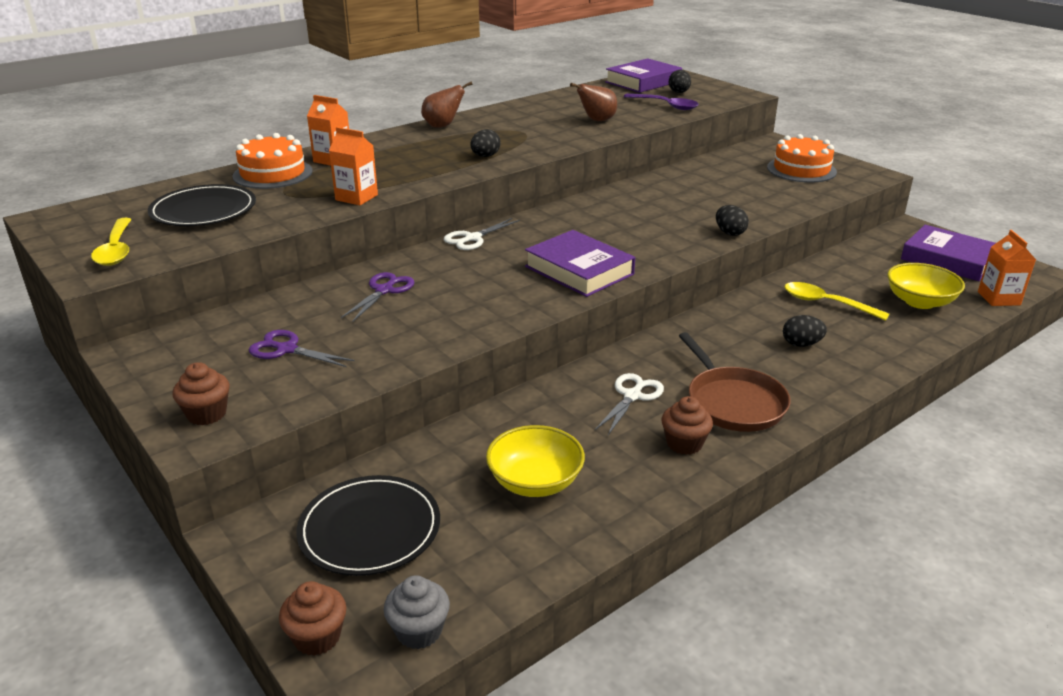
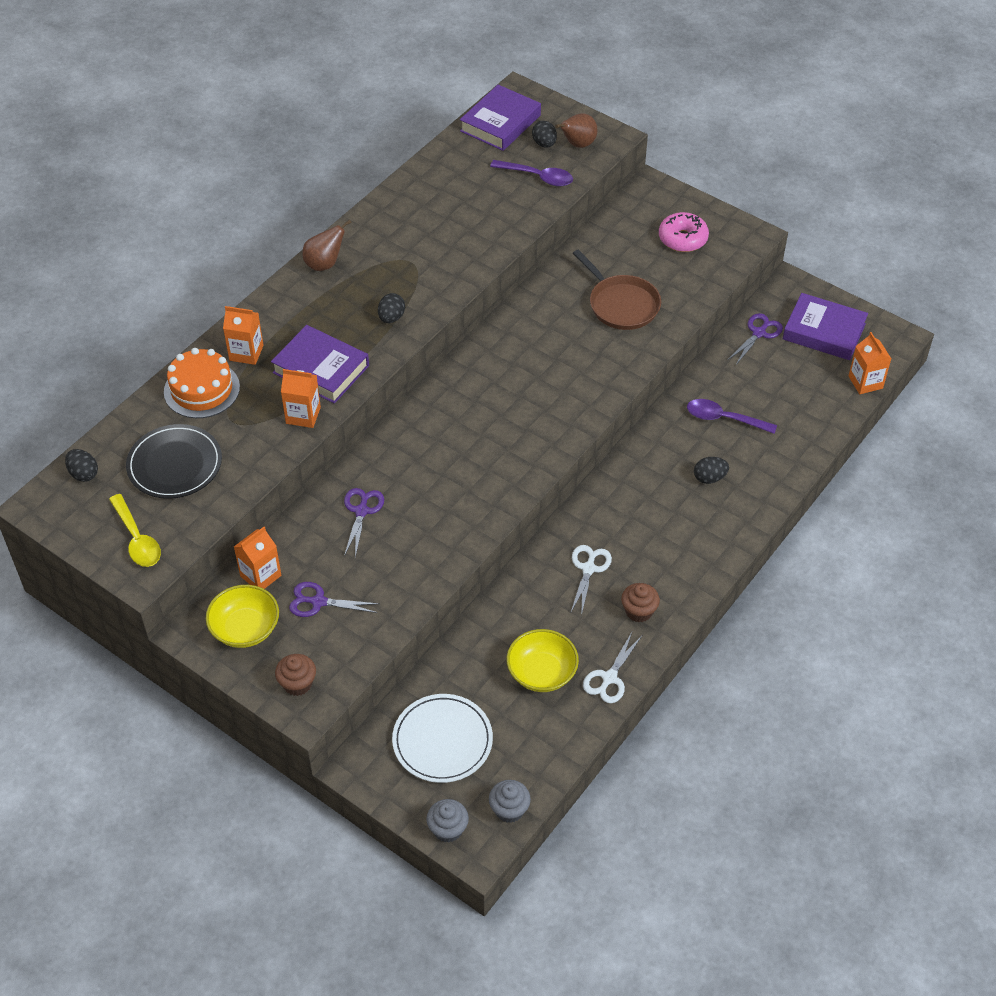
camera: 15 degrees left, 20 degrees up
brown cupcake [279,581,346,656] -> grey cupcake [426,799,469,843]
black plate [297,475,440,576] -> white plate [392,694,493,783]
white scissors [444,218,520,250] -> white scissors moved to [583,632,642,703]
purple book [525,230,635,297] -> purple book moved to [271,325,369,404]
brown pear [570,83,617,121] -> brown pear moved to [555,113,598,148]
brown pan [679,332,790,432] -> brown pan moved to [573,249,661,330]
black egg [716,205,749,236] -> black egg moved to [65,449,98,482]
orange cake [767,134,837,183] -> pink donut [659,212,709,252]
yellow spoon [785,282,889,321] -> purple spoon [687,399,777,434]
yellow bowl [887,263,965,309] -> yellow bowl moved to [206,585,279,648]
none -> orange carton [234,527,281,589]
none -> purple scissors [728,313,783,365]

